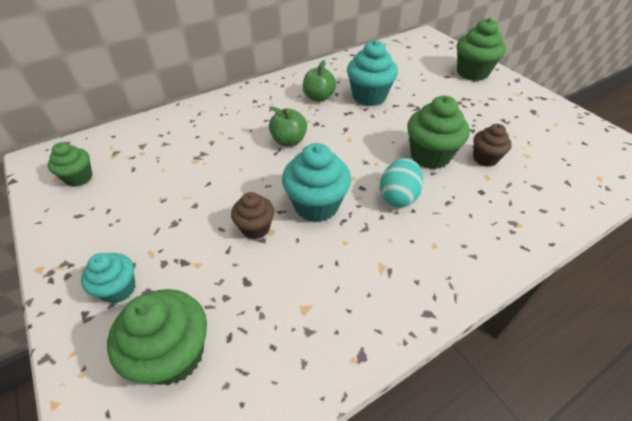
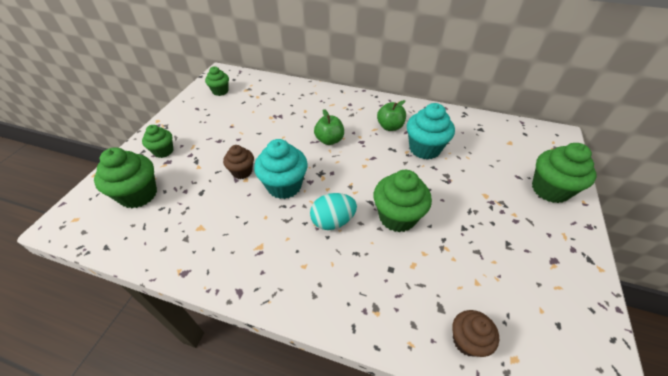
camera: 50 degrees right, 0 degrees up
turquoise cupcake [81,253,135,303] -> green cupcake [142,125,173,158]
brown cupcake [473,124,512,167] -> brown cupcake moved to [452,310,499,357]

